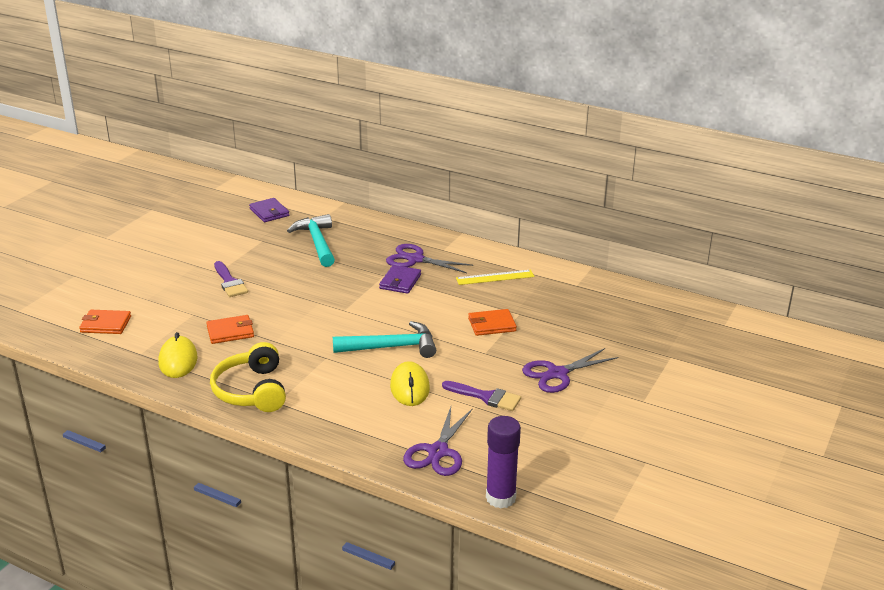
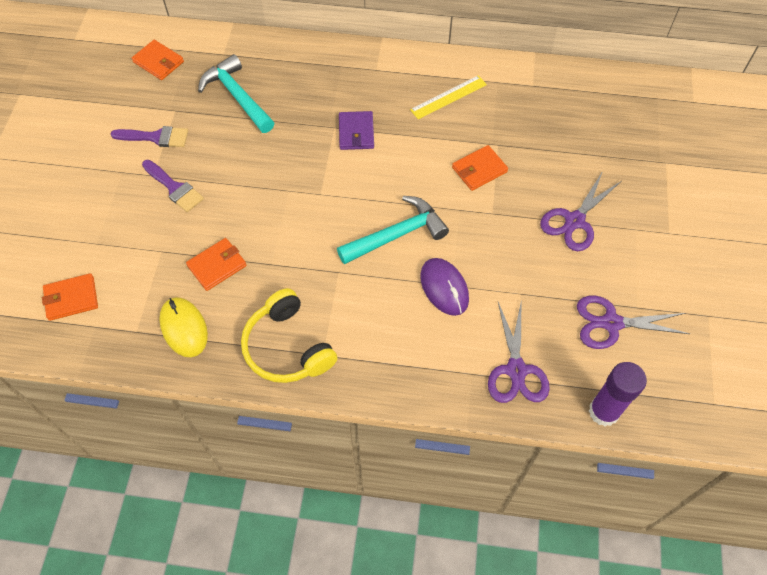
camera: 20 degrees left, 30 degrees up
purple wallet [249,198,289,222] -> orange wallet [132,40,184,80]
purple scissors [386,244,473,273] -> purple scissors moved to [577,296,690,349]
yellow mouse [390,361,430,406] -> purple mouse [420,258,469,316]
purple brush [442,381,521,411] -> purple brush moved to [110,126,188,147]

